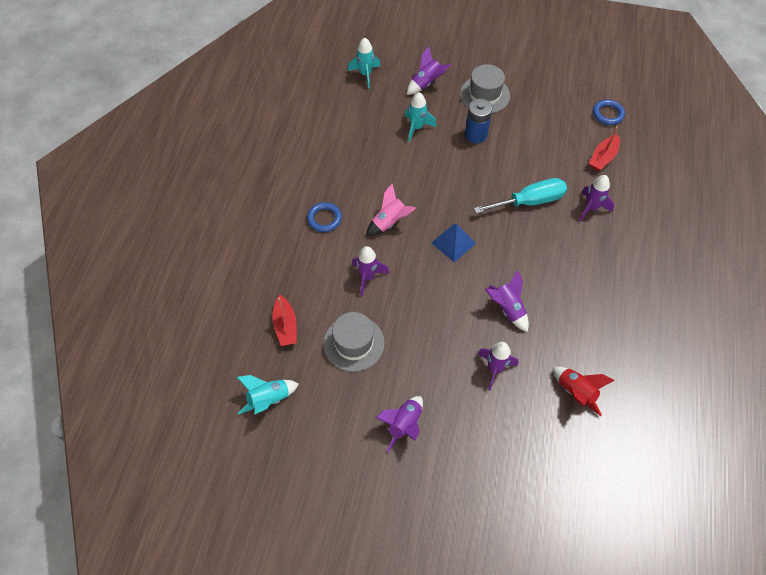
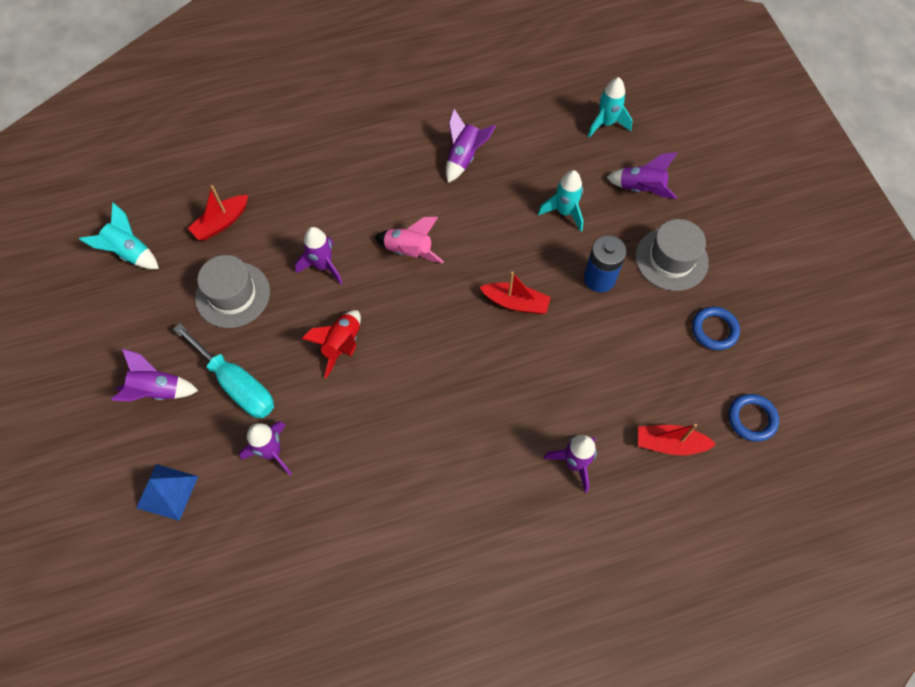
camera: 60 degrees right, 5 degrees up
blue ring [307,202,342,232] -> blue ring moved to [692,307,740,350]
blue pyramid [432,224,476,262] -> blue pyramid moved to [136,464,198,521]
turquoise screwdriver [474,178,567,214] -> turquoise screwdriver moved to [173,323,274,418]
purple rocket [485,270,529,332] -> purple rocket moved to [446,109,496,183]
red rocket [553,367,615,416] -> red rocket moved to [301,310,361,379]
none -> red boat [479,271,551,314]

